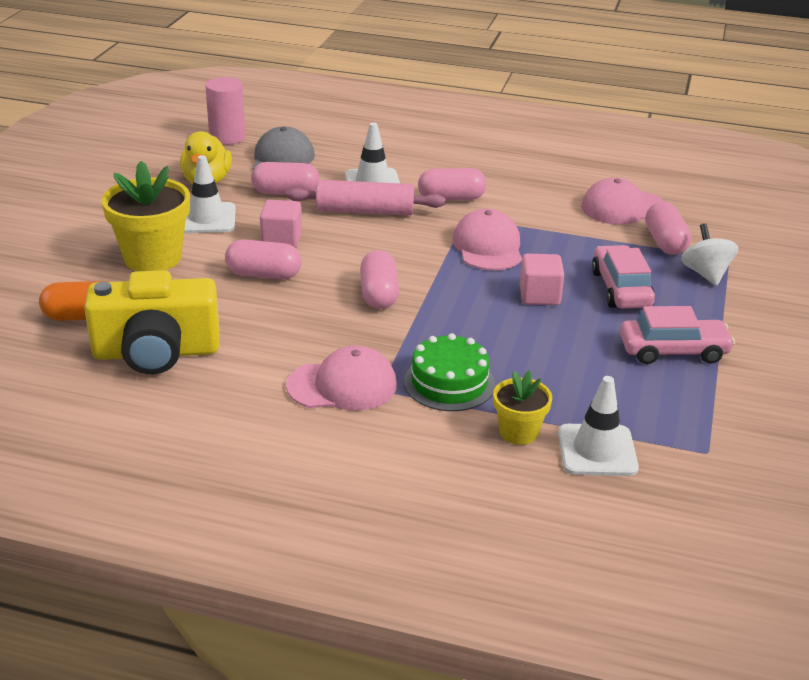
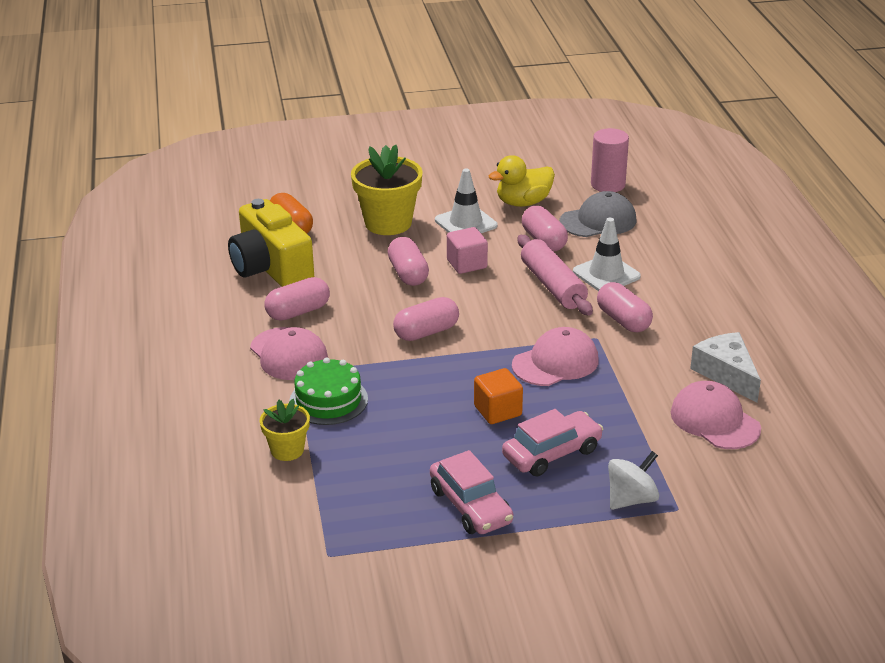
camera: 65 degrees right, 0 degrees up
pink cube [520,254,564,305] -> orange cube [474,368,523,424]
white traffic cone [558,376,639,476] -> none
pink capsule [645,202,691,255] -> pink capsule moved to [265,277,330,321]
none -> white cheese [690,332,761,403]

